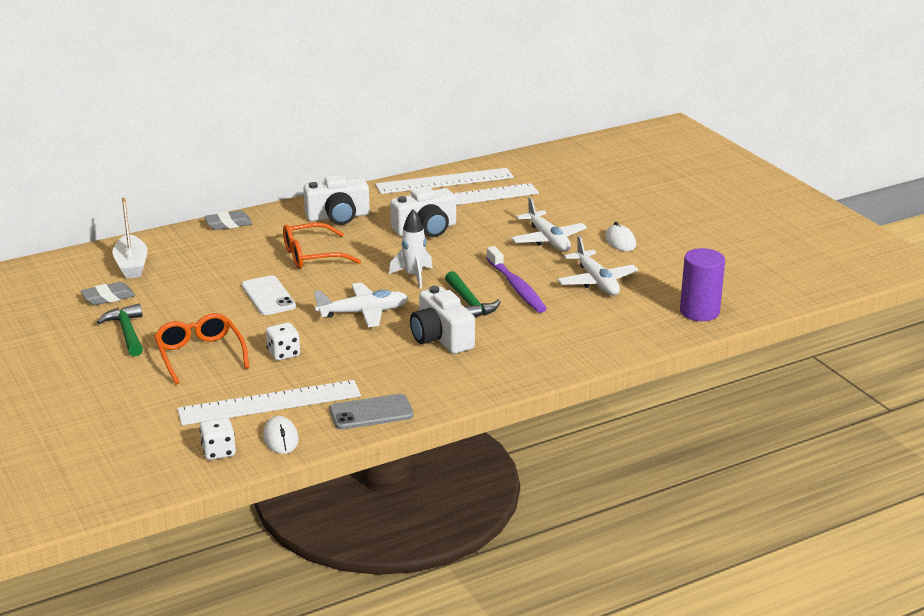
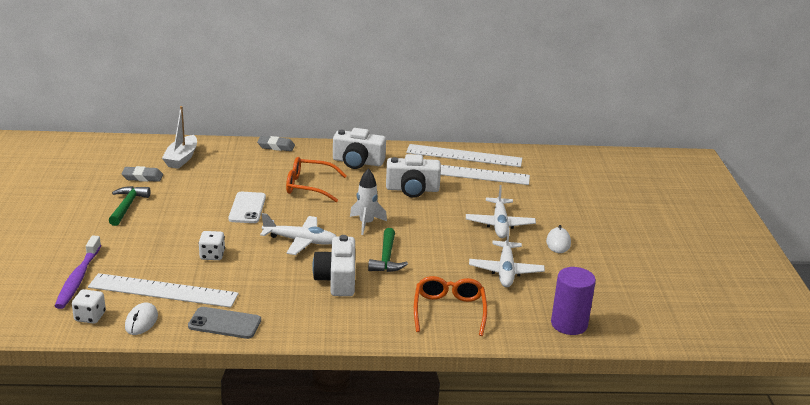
camera: 25 degrees right, 0 degrees up
orange glasses [154,313,249,385] -> orange glasses moved to [414,276,487,336]
purple toothbrush [486,246,547,313] -> purple toothbrush moved to [55,236,101,309]

